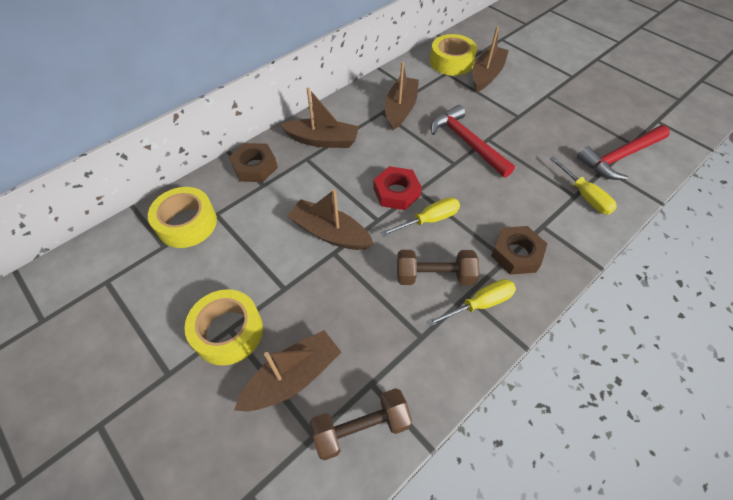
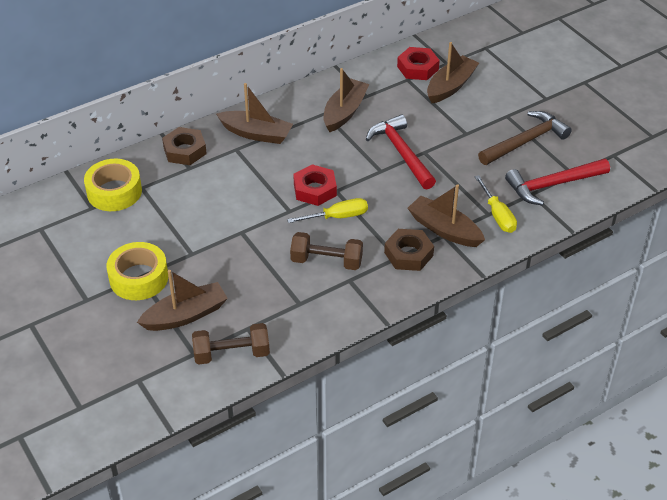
camera: 10 degrees right, 10 degrees down
brown boat [287,189,374,250] -> brown boat moved to [408,184,485,247]
yellow screwdriver [426,279,516,327] -> none
yellow tape [430,34,477,76] -> red nut [397,47,440,80]
none -> brown hammer [478,111,572,165]

